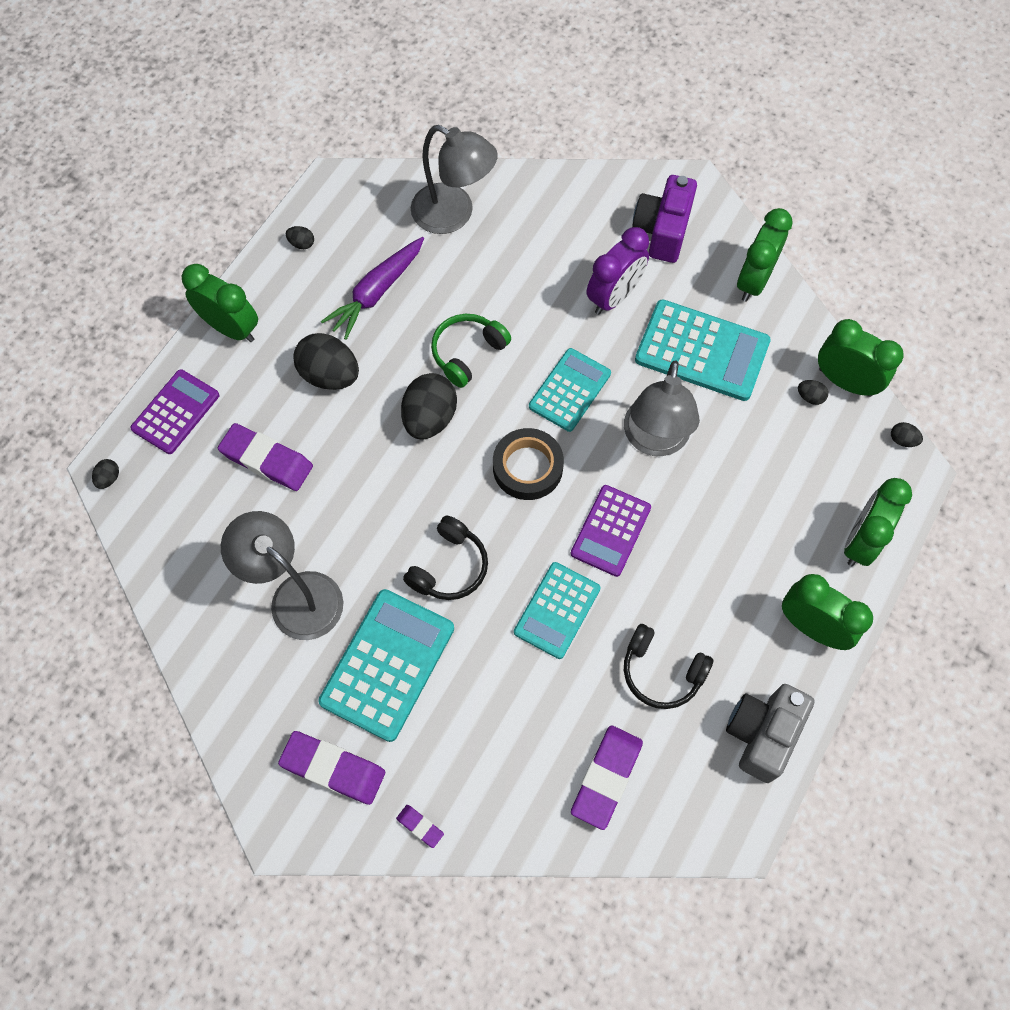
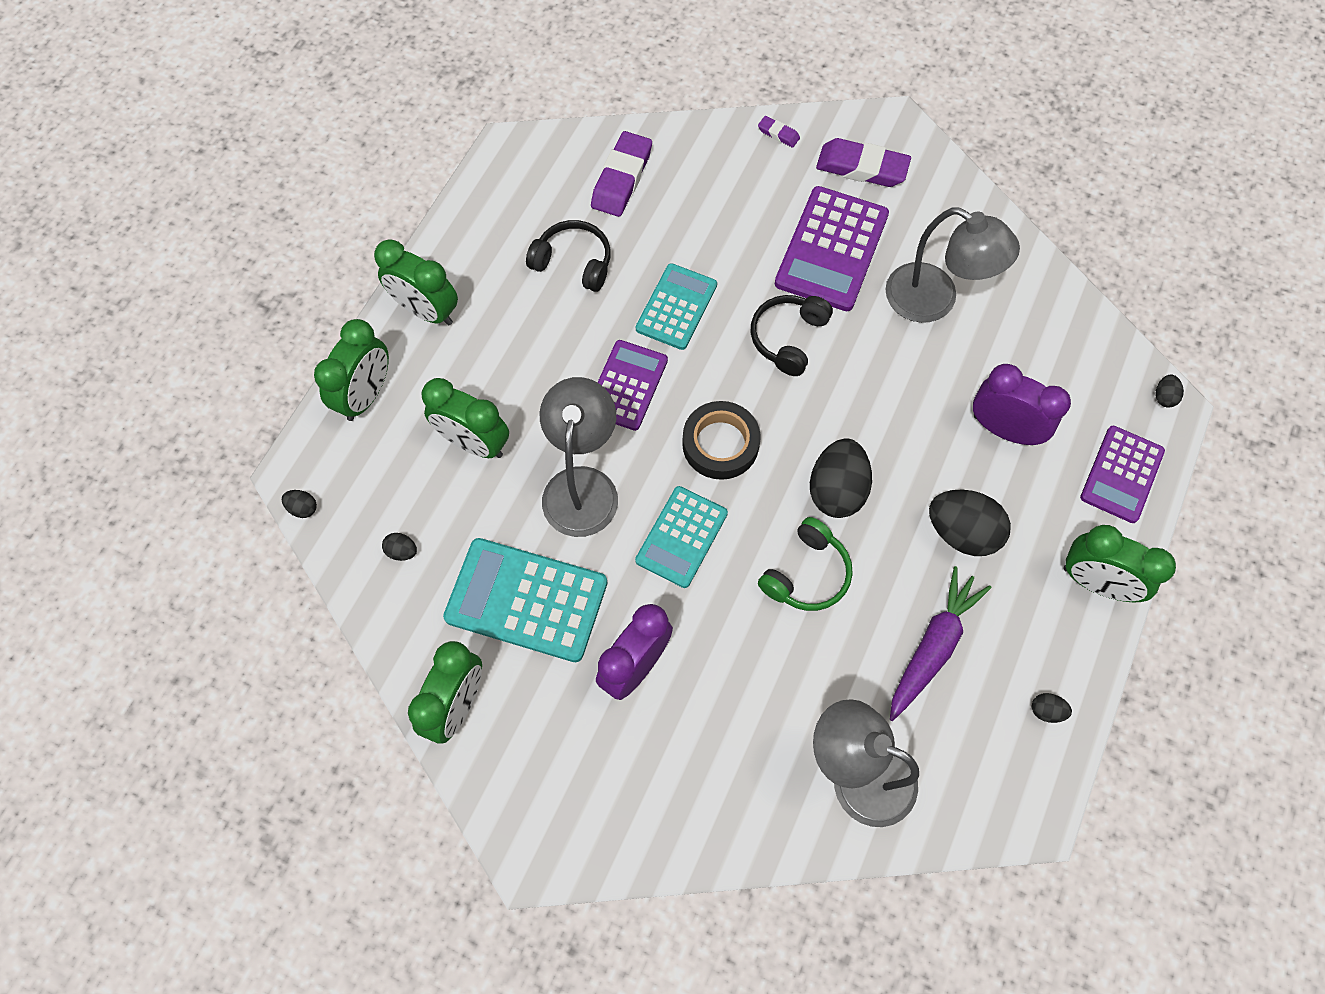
camera: 175 degrees right, 0 degrees up
purple eraser [218,423,313,491] -> purple clock [973,364,1071,445]
turquoise calculator [318,589,454,742] -> purple calculator [775,186,889,311]
purple camera [632,175,697,263] -> none
grey camera [726,684,814,783] -> none
green clock [818,319,904,397] -> green clock moved to [422,378,509,458]

